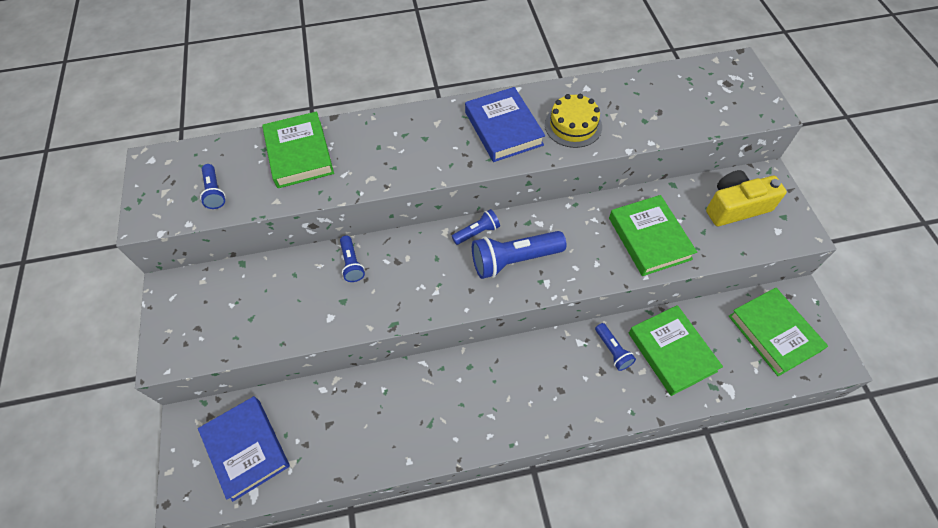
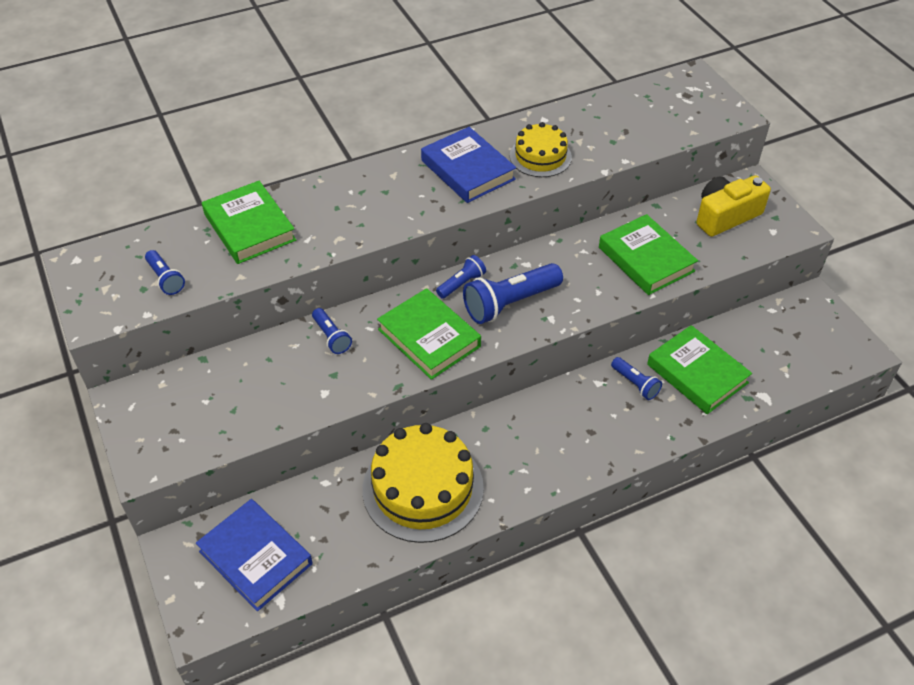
camera: 15 degrees left, 10 degrees down
green book [729,288,828,376] -> green book moved to [377,288,481,380]
none -> yellow cake [362,423,484,543]

